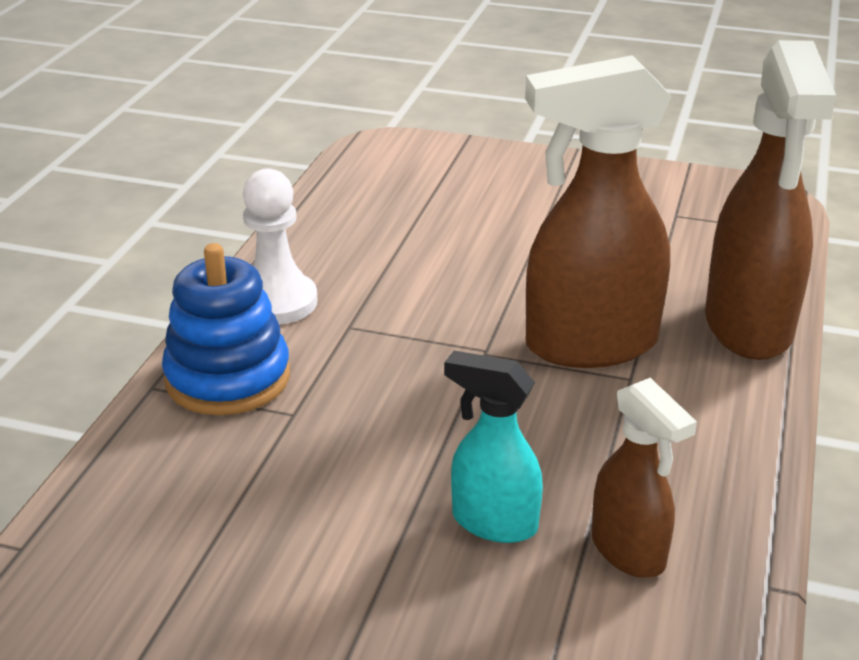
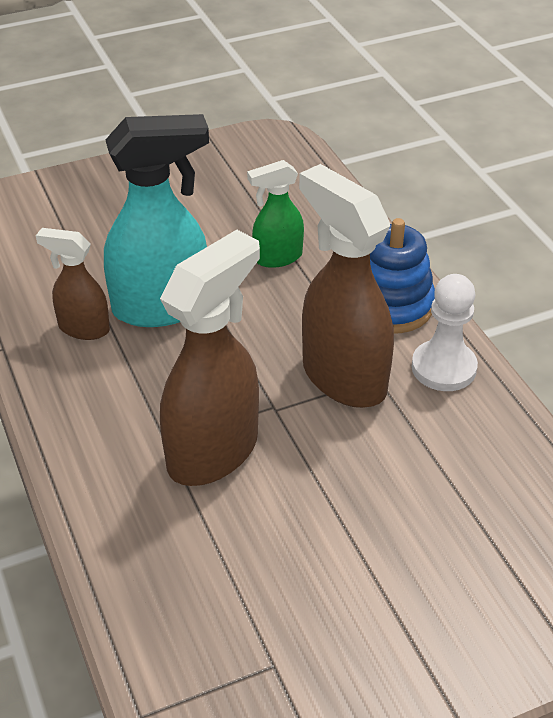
camera: 140 degrees right, 10 degrees up
turquoise spray bottle [444,351,543,543] -> turquoise spray bottle [104,114,209,327], size x1.82
brown spray bottle [705,40,836,360] -> brown spray bottle moved to [299,164,394,408]
none -> green spray bottle [247,160,304,268]

